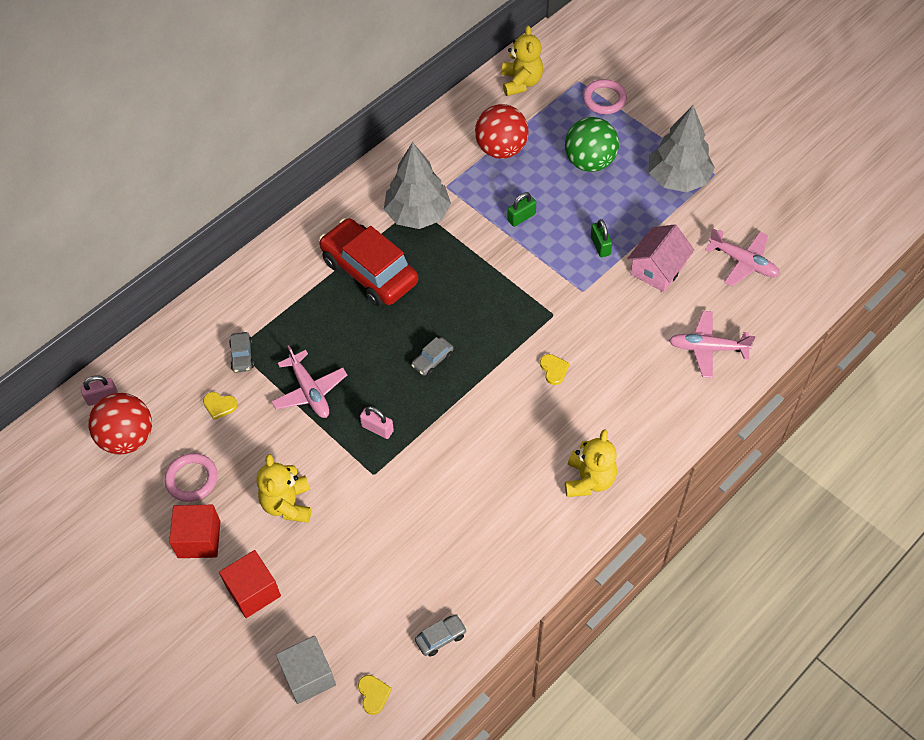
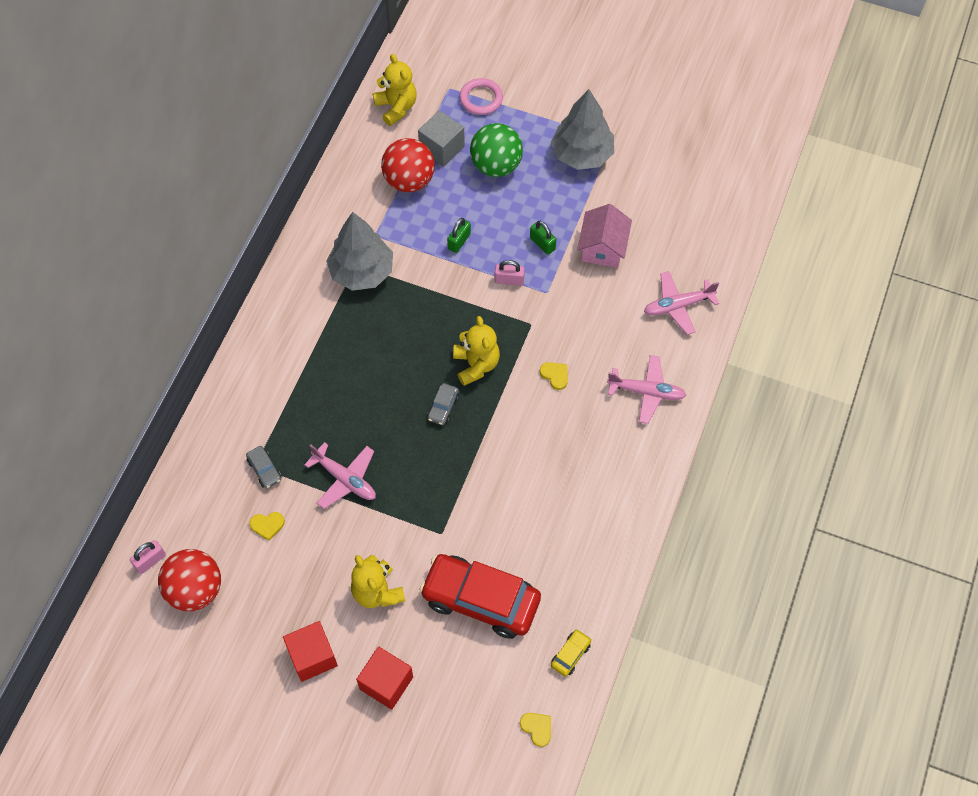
camera: 25 degrees left, 5 degrees up
pink ring [164,453,218,502] -> none
grey cube [276,636,336,704] -> grey cube moved to [418,110,465,167]
red car [319,218,418,307] -> red car moved to [419,554,541,639]
pink padlock [360,406,394,439] -> pink padlock moved to [495,260,525,286]
grey car [415,614,467,657] -> yellow car [551,629,591,677]
yellow teddy bear [565,429,617,497] -> yellow teddy bear moved to [453,316,500,386]
pink plane [705,228,780,286] -> pink plane moved to [607,355,686,424]

